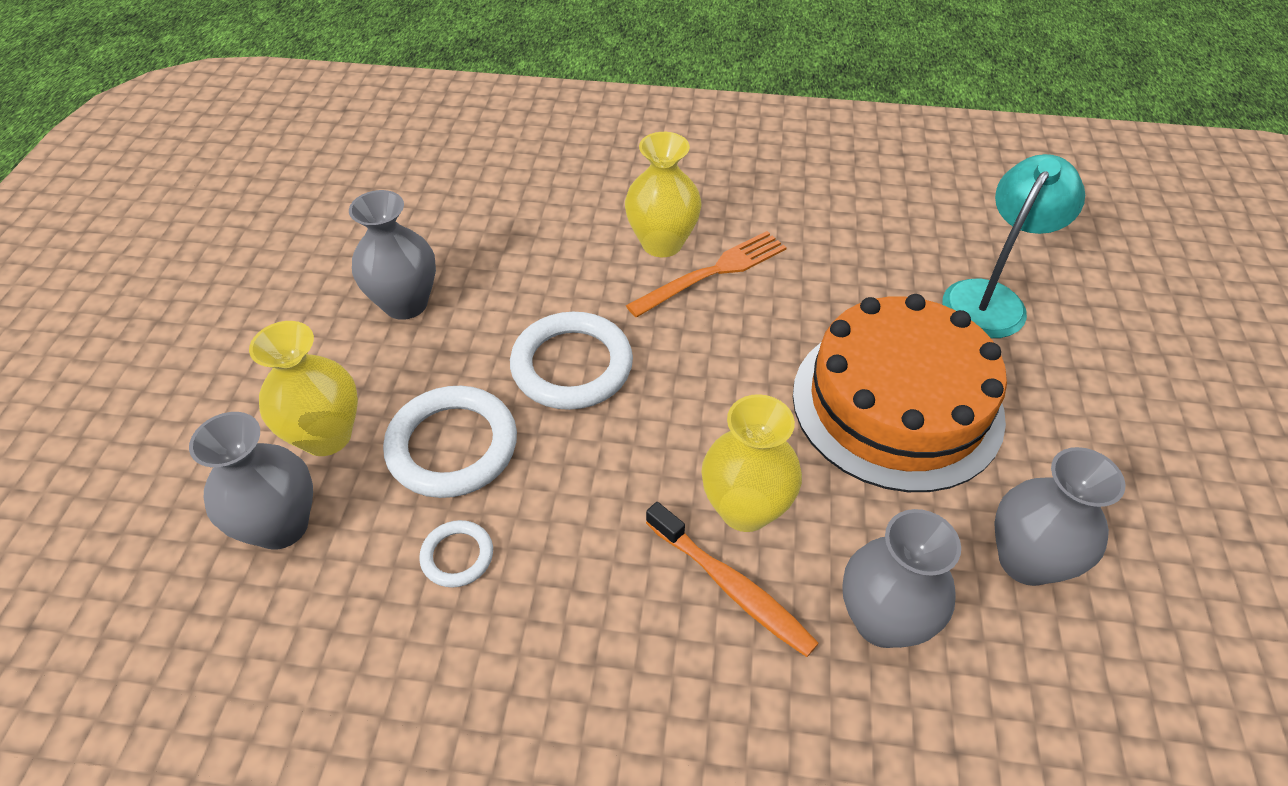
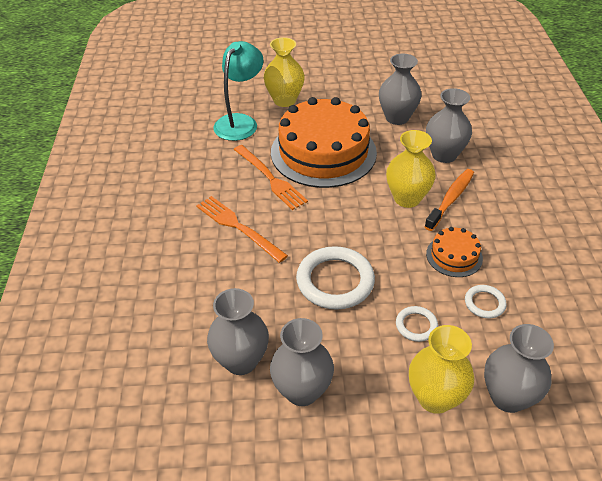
camera: 100 degrees left, 5 degrees down
white ring [383,386,517,498] -> white ring [396,306,438,342], size x0.51
yellow vase [625,132,702,257] -> yellow vase moved to [264,37,305,107]
turquoise lamp [942,154,1085,338] -> turquoise lamp turned 90 degrees clockwise [213,41,264,141]
none -> grey vase [207,288,269,375]
none -> orange fork [234,145,308,210]
none -> orange cake [426,227,483,277]

